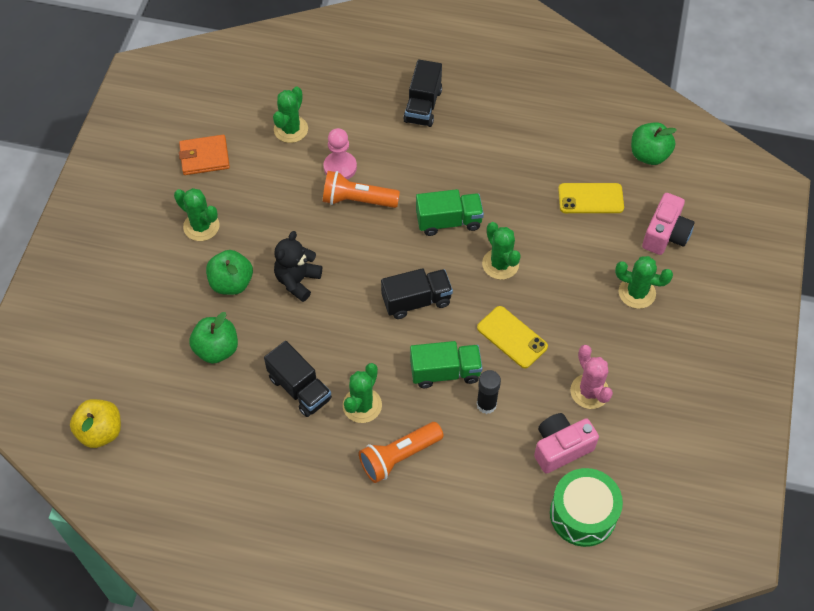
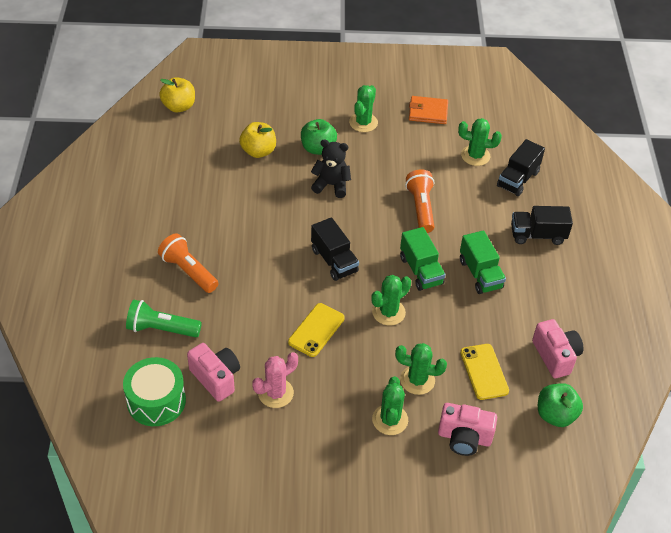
camera: 75 degrees right, 10 degrees down
orange wallet [179,135,230,175] -> orange wallet turned 60 degrees counterclockwise [409,96,448,124]
green apple [189,312,238,364] -> yellow apple [239,122,276,158]
black truck [264,341,332,417] -> black truck moved to [497,139,545,196]
pink pawn [323,128,357,179] -> none
green cactus [343,363,382,423] -> green cactus moved to [395,343,447,395]
green truck [410,341,483,388] -> green truck moved to [460,230,506,294]
black glue stick [477,370,501,414] -> none
none -> green flashlight [126,300,202,337]
none -> pink camera [532,319,584,378]

